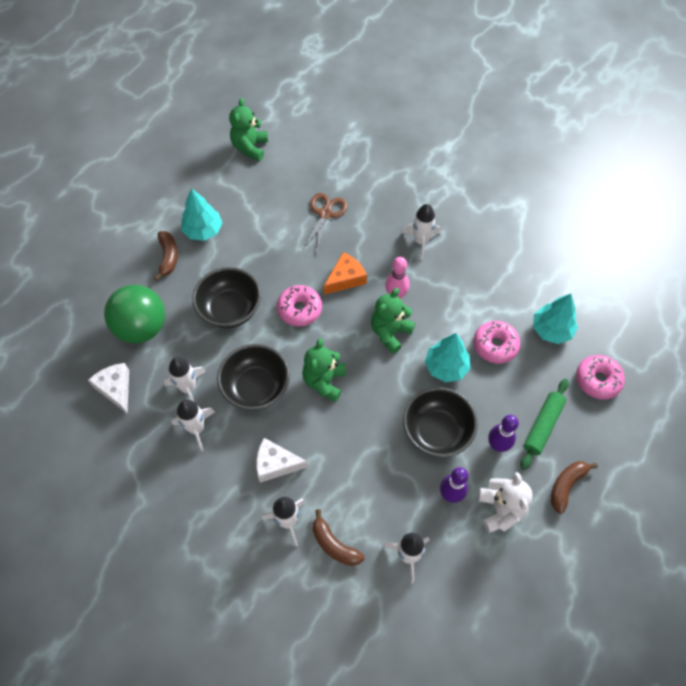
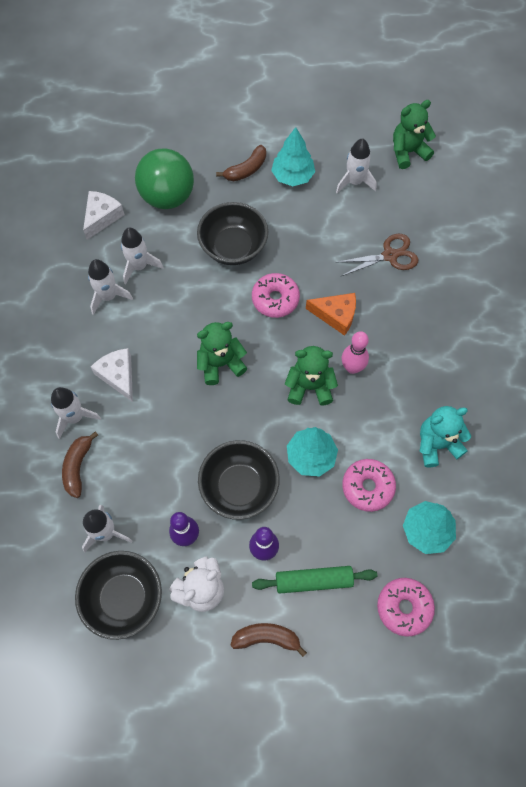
camera: 55 degrees right, 5 degrees up
black bowl [217,344,290,411] -> black bowl moved to [75,551,162,640]
white rocket [402,204,440,260] -> white rocket moved to [336,138,377,193]
none -> turquoise teddy bear [420,406,471,468]

